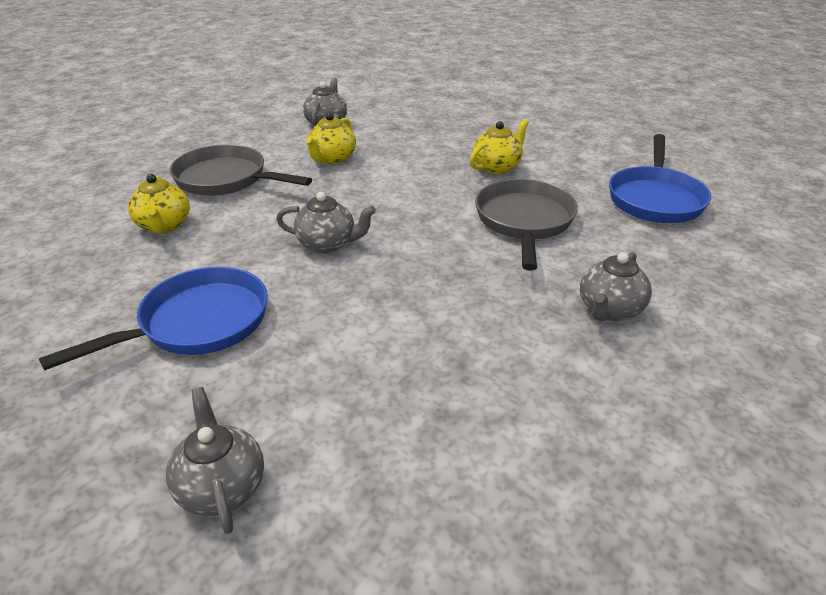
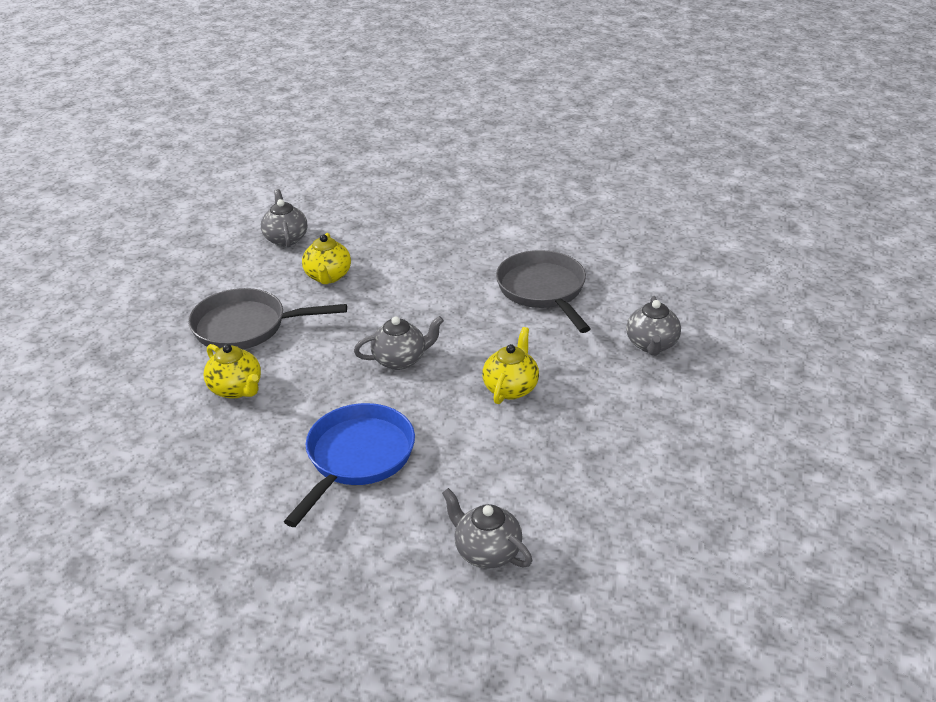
camera: 25 degrees left, 0 degrees up
yellow teapot [469,119,529,174] -> yellow teapot moved to [482,327,539,404]
blue pan [609,134,711,223] -> none

